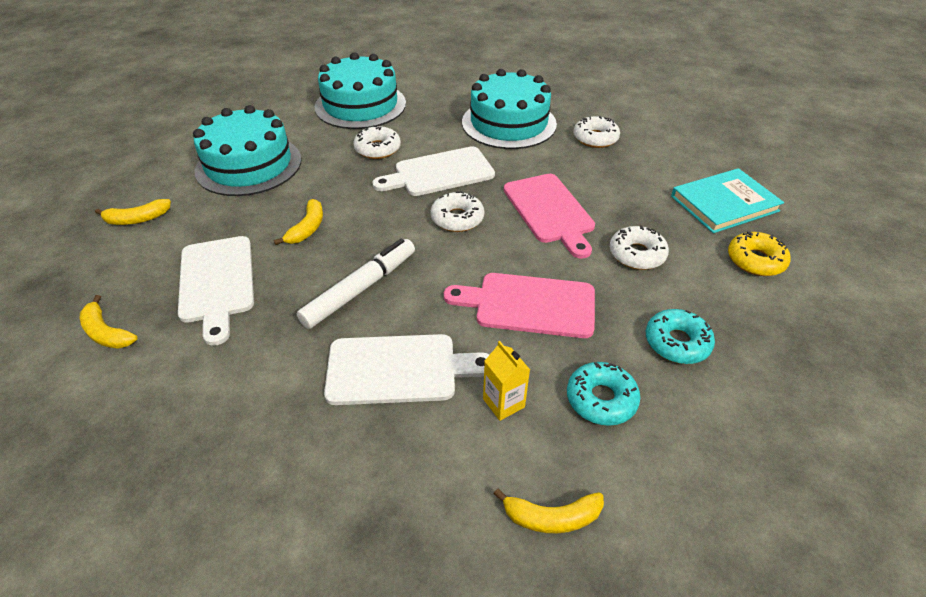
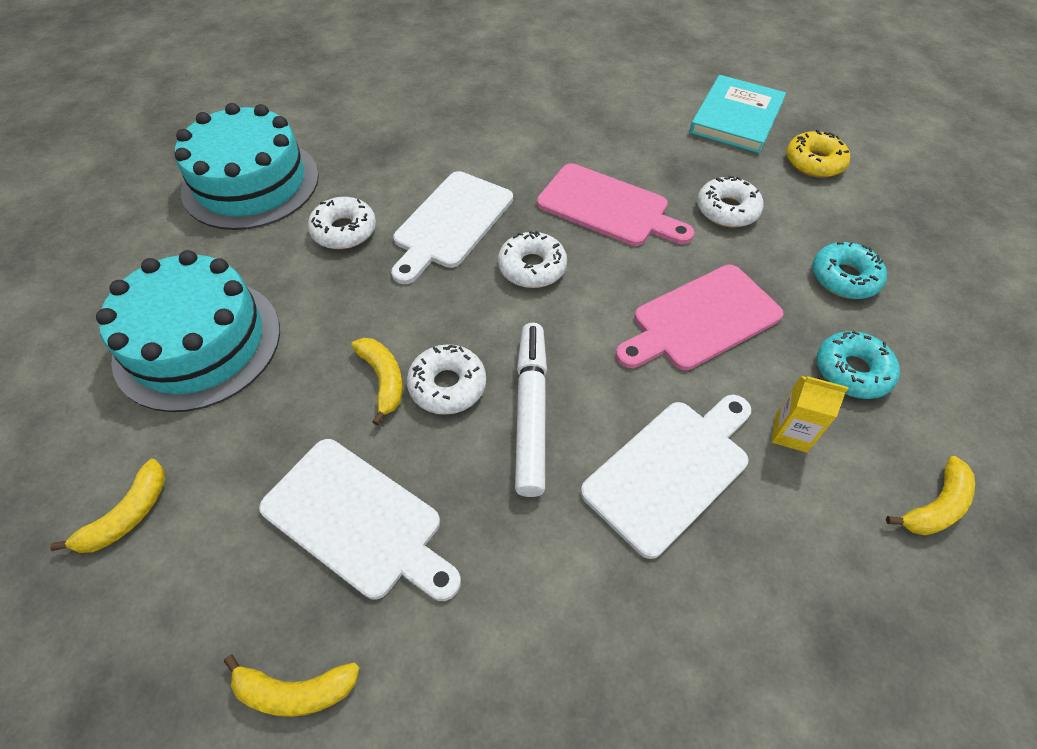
camera: 40 degrees left, 10 degrees up
turquoise cake [462,69,557,149] -> none
white donut [574,115,620,148] -> white donut moved to [407,344,486,415]

